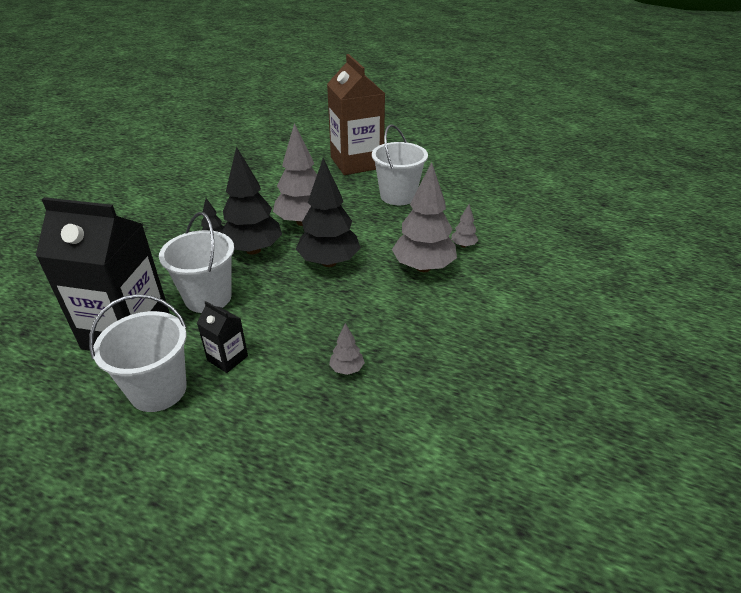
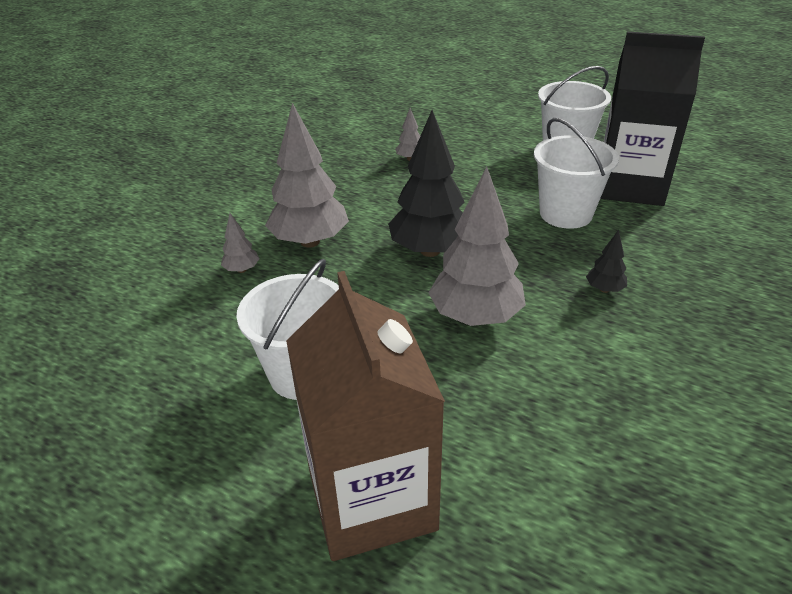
camera: 175 degrees left, 0 degrees up
black carton [197,301,248,373] -> none
black tree [221,146,282,255] -> none

